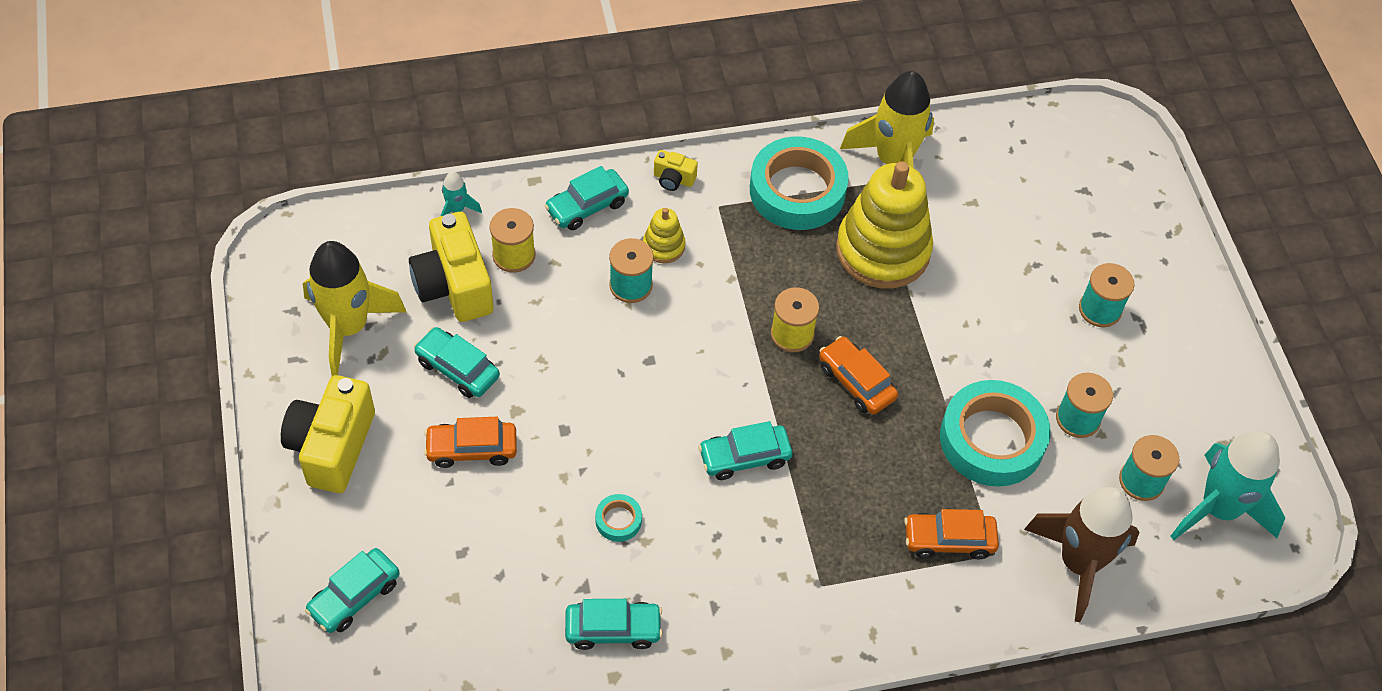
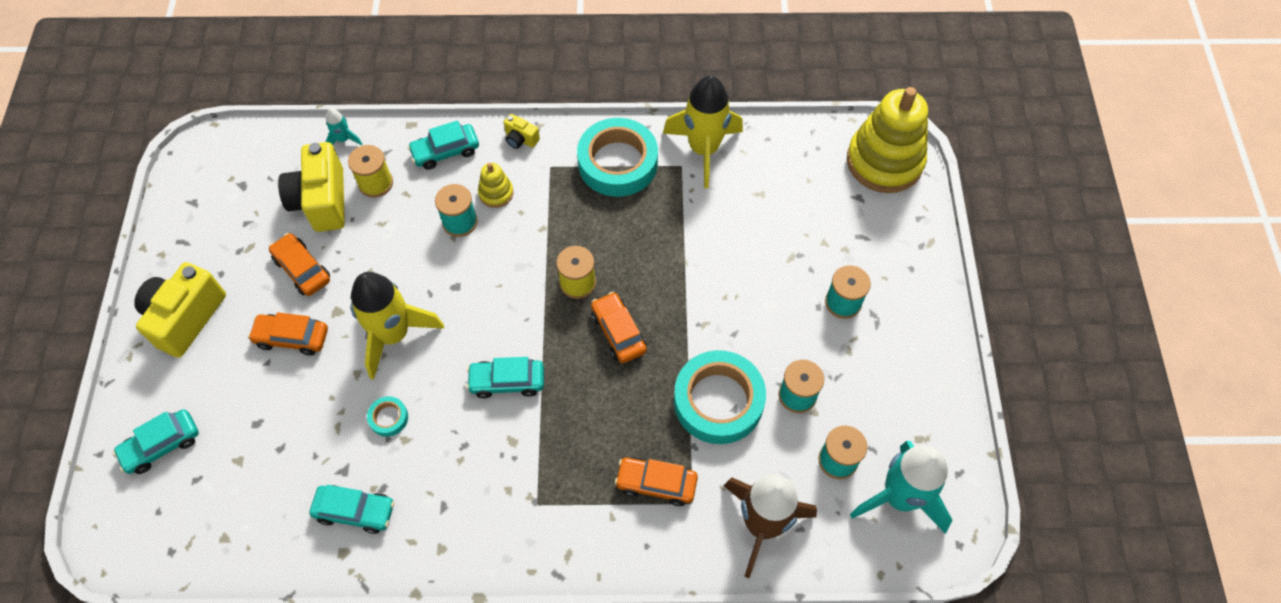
camera: 15 degrees right, 5 degrees up
yellow rocket [303,241,406,376] -> yellow rocket moved to [351,272,444,380]
turquoise car [414,327,500,398] -> orange car [269,233,330,296]
yellow stacking toy [836,161,933,289] -> yellow stacking toy moved to [847,87,928,193]

